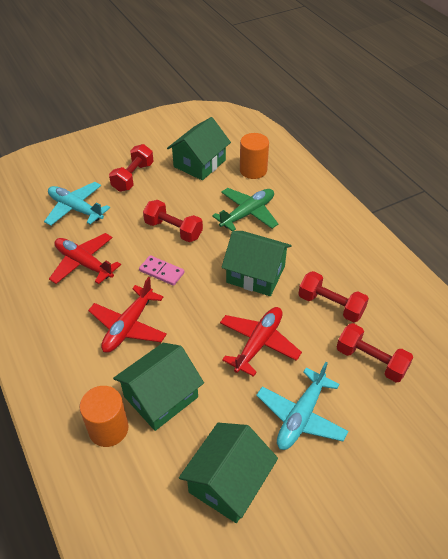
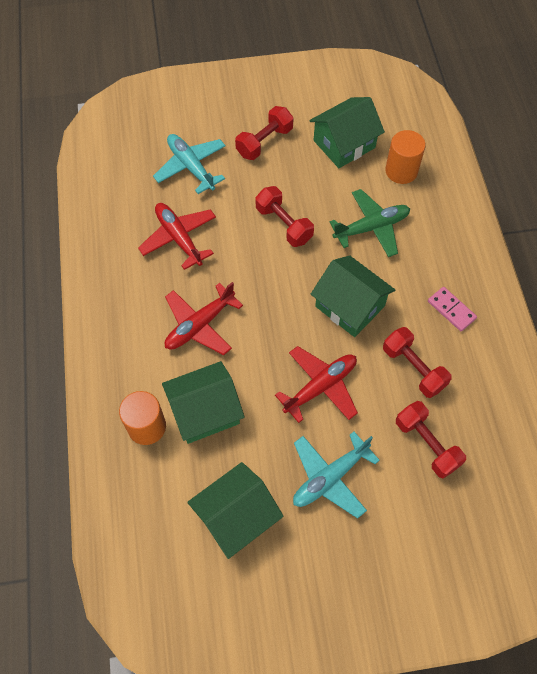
camera: 20 degrees right, 15 degrees up
pink domino [139,255,184,286] -> pink domino moved to [428,287,477,331]

